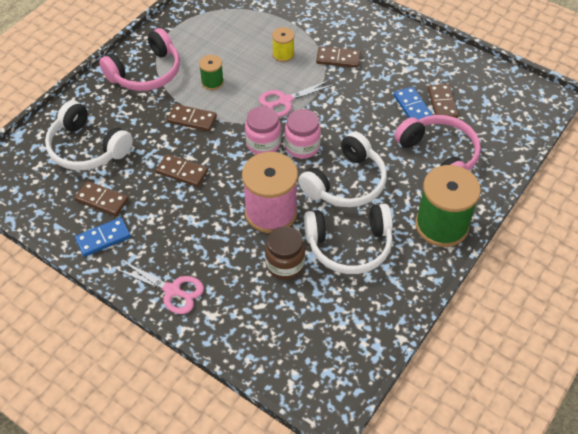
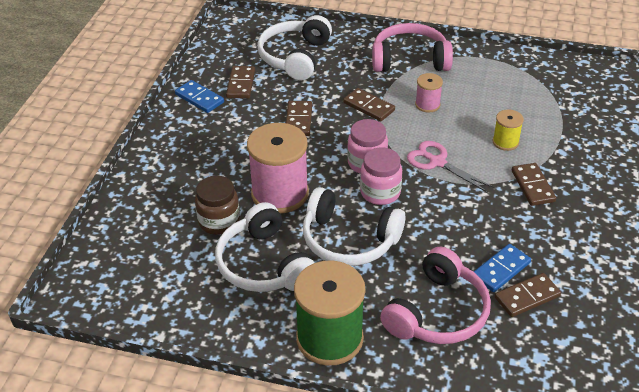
camera: 70 degrees right, 10 degrees down
pink headphones [99,28,180,91] -> pink headphones turned 150 degrees clockwise [372,23,453,72]
pink scissors [116,260,204,314] -> none
brown domino [167,104,217,131] -> brown domino turned 45 degrees counterclockwise [343,88,395,121]
green spool [199,55,224,90] -> pink spool [415,73,443,113]

